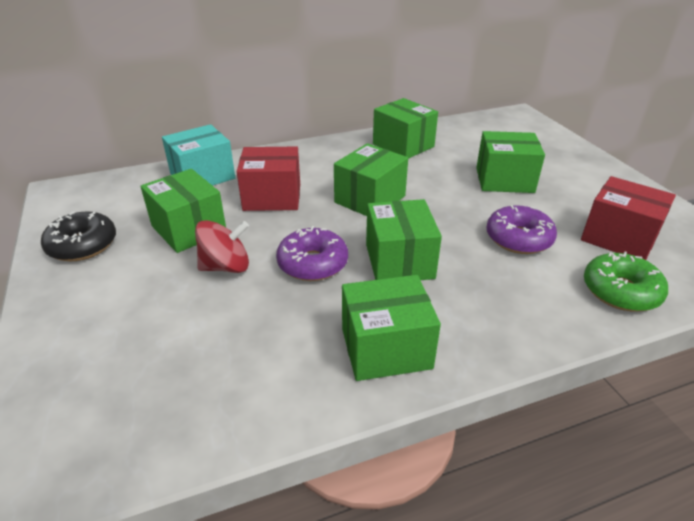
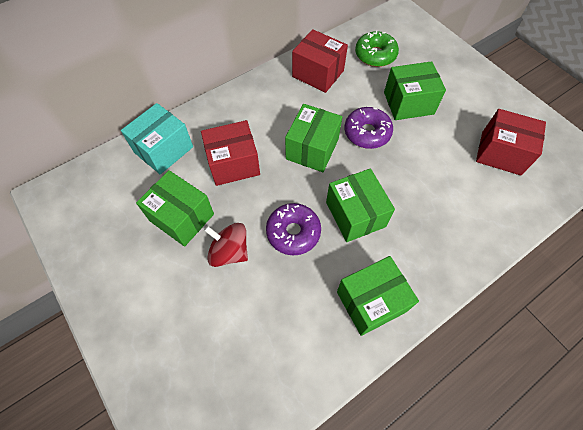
camera: 15 degrees left, 25 degrees up
black donut [41,211,116,261] -> none
red spinning top [195,220,249,273] -> red spinning top turned 120 degrees counterclockwise [204,223,248,267]
green box [373,98,438,159] -> red box [292,29,348,93]
purple donut [486,205,557,254] -> purple donut moved to [344,107,393,149]
green donut [584,252,668,311] -> green donut moved to [355,30,399,67]

